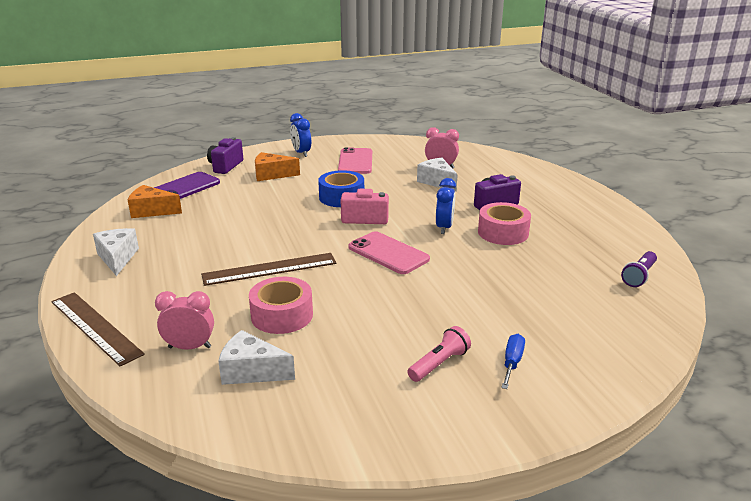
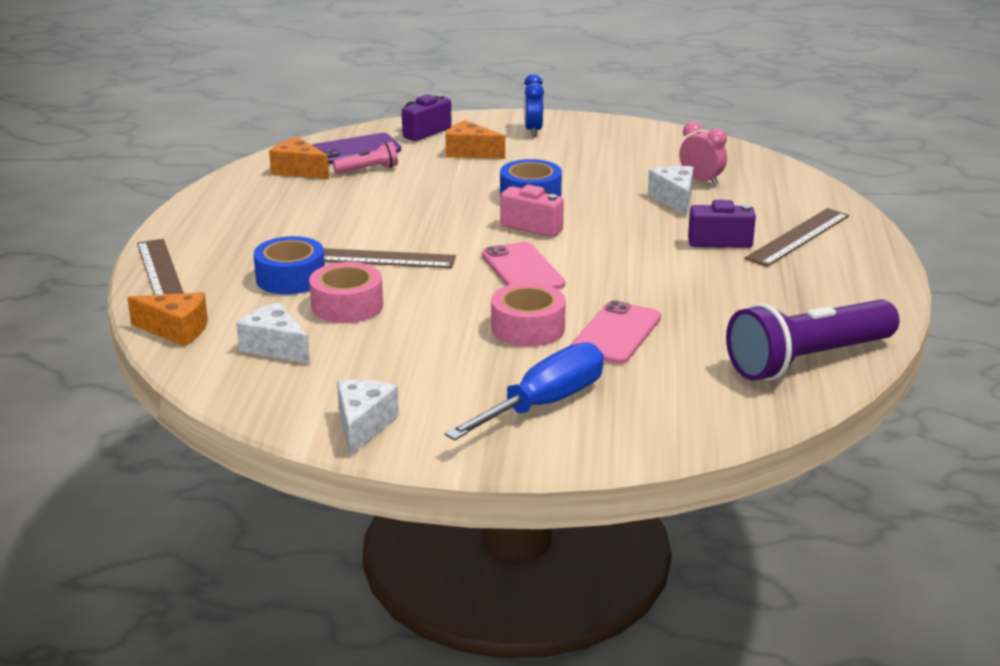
camera: 25 degrees right, 0 degrees up
white cheese [93,228,139,276] -> white cheese moved to [337,380,399,456]
pink clock [155,291,214,350] -> none
pink phone [338,147,372,174] -> pink phone moved to [571,300,661,364]
pink flashlight [408,326,471,382] -> pink flashlight moved to [333,142,398,174]
blue clock [436,178,456,234] -> none
pink tape [478,202,531,245] -> pink tape moved to [491,283,566,346]
blue screwdriver [501,334,525,389] -> blue screwdriver [444,342,604,440], size x2.11
purple flashlight [621,251,657,287] -> purple flashlight [726,299,899,381], size x2.22
none -> orange cheese [127,292,208,346]
none -> blue tape [254,236,325,295]
none -> brown ruler [745,208,849,267]

